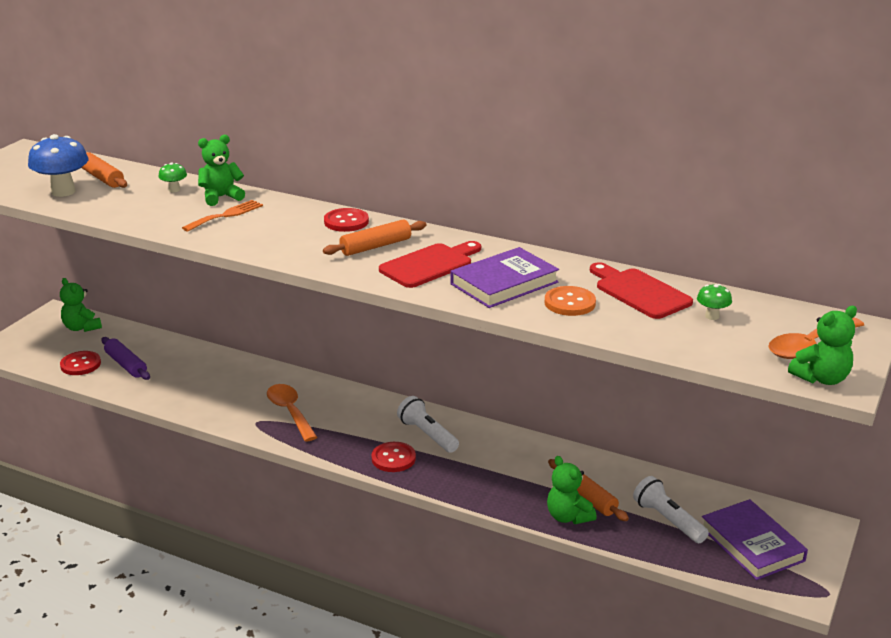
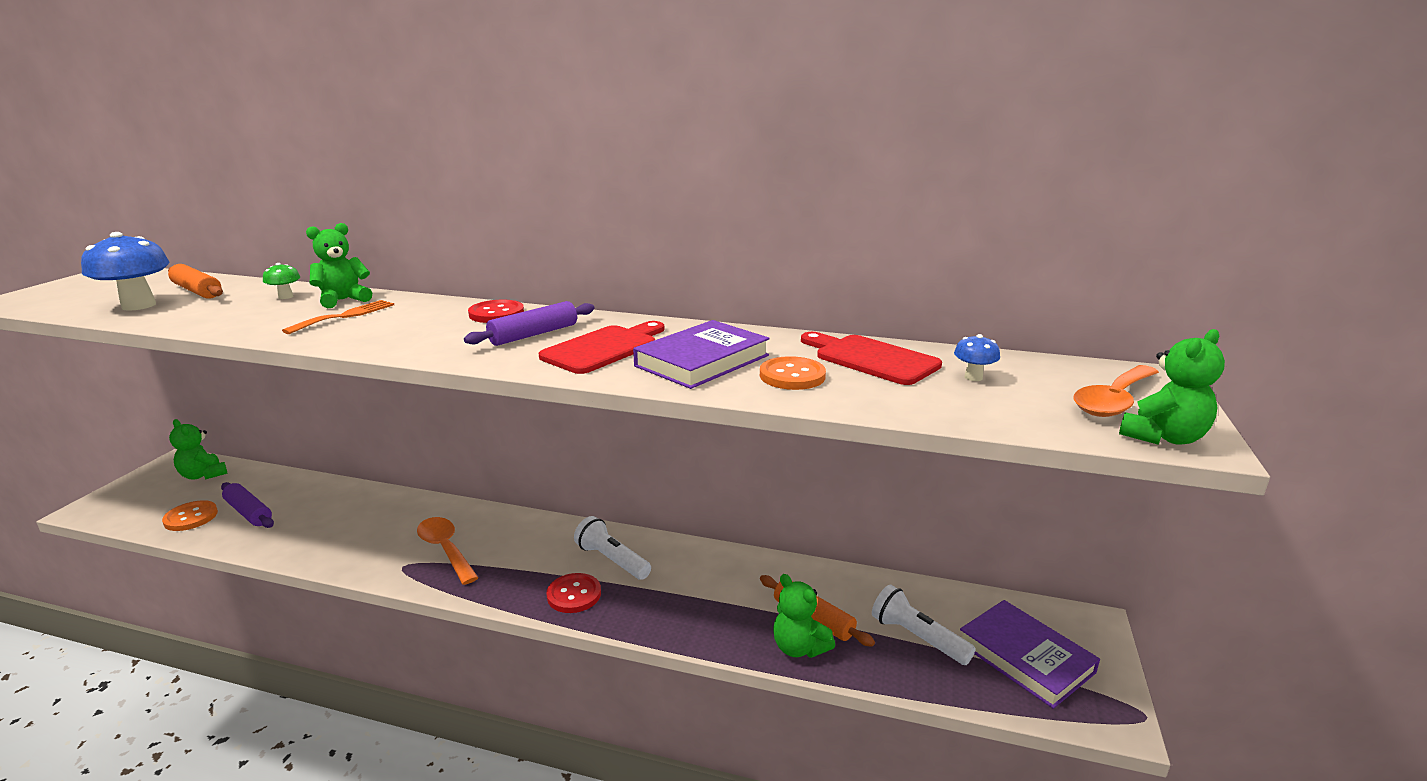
camera: 10 degrees left, 5 degrees down
red button [60,351,101,375] -> orange button [162,500,218,531]
orange rolling pin [323,219,426,256] -> purple rolling pin [464,301,595,346]
green mushroom [697,284,732,320] -> blue mushroom [954,334,1000,381]

